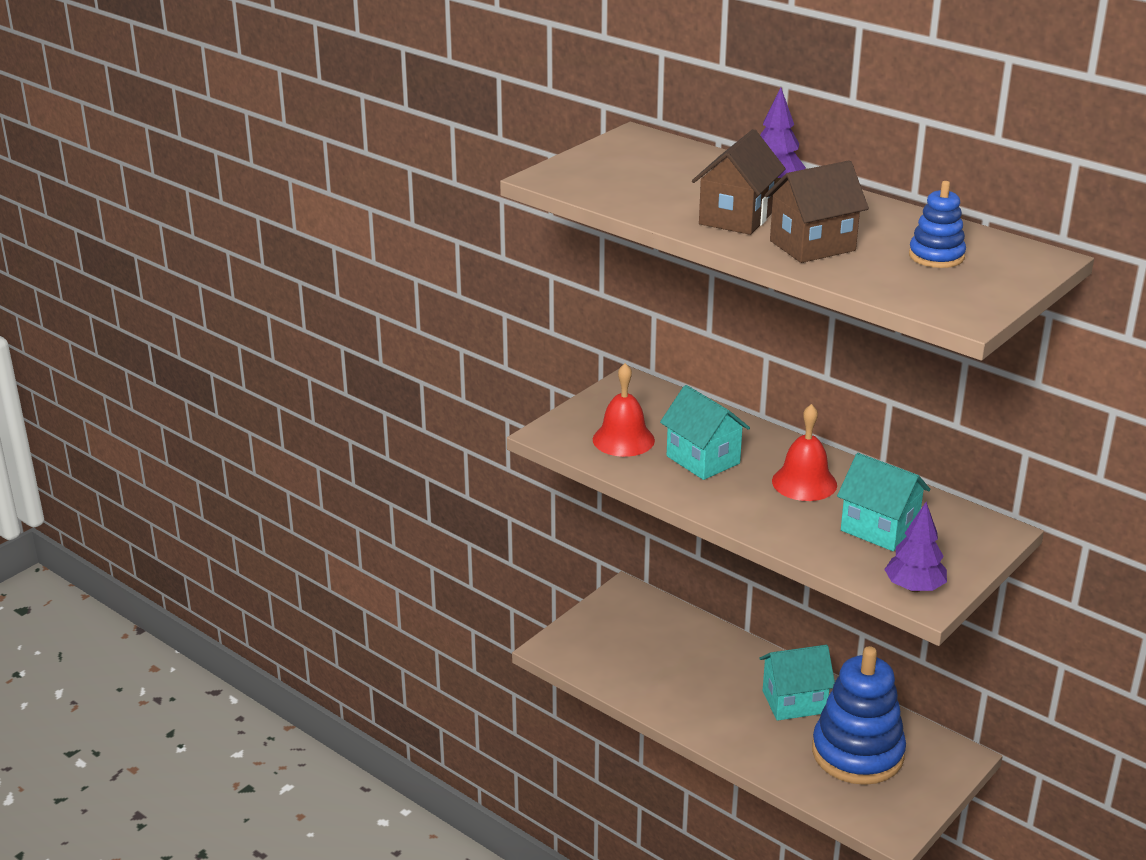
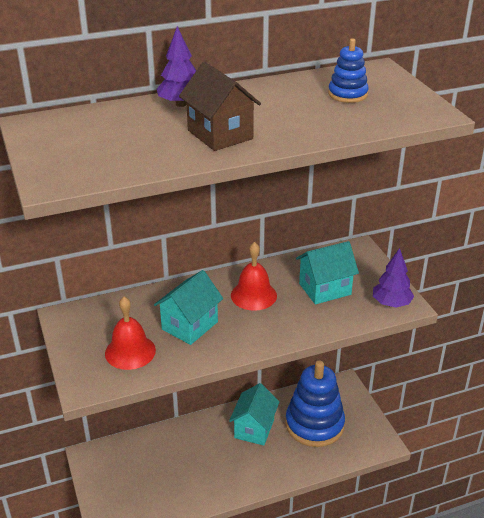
camera: 60 degrees left, 5 degrees up
turquoise house [660,385,750,480] -> turquoise house turned 45 degrees counterclockwise [154,270,223,345]
brown house [765,160,869,263] -> none

